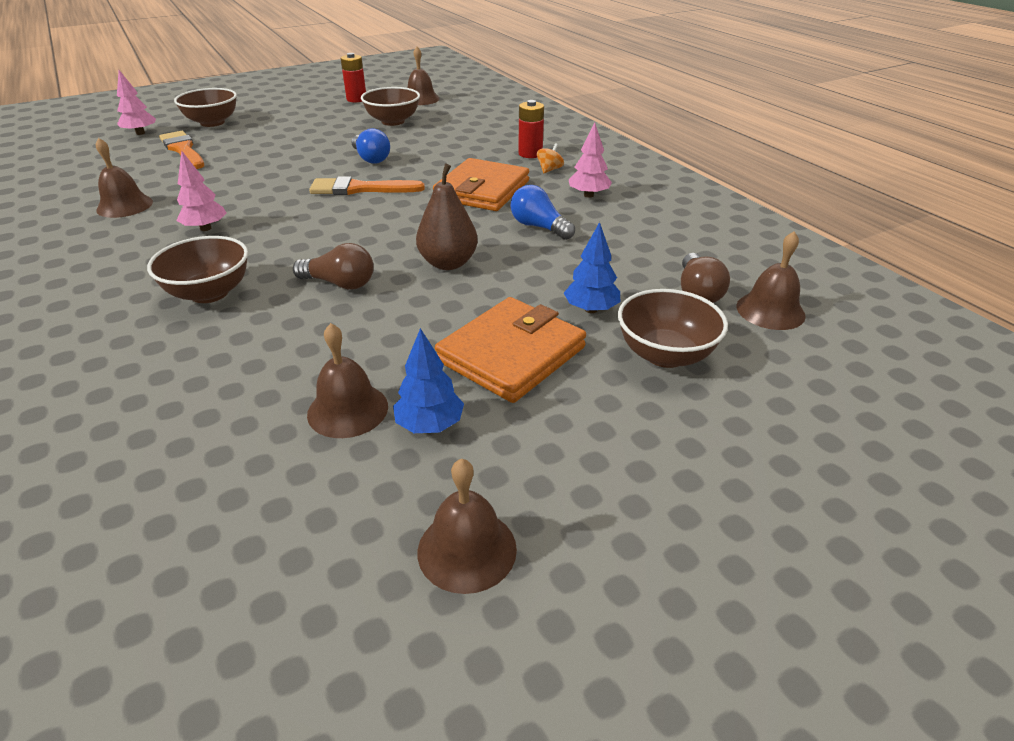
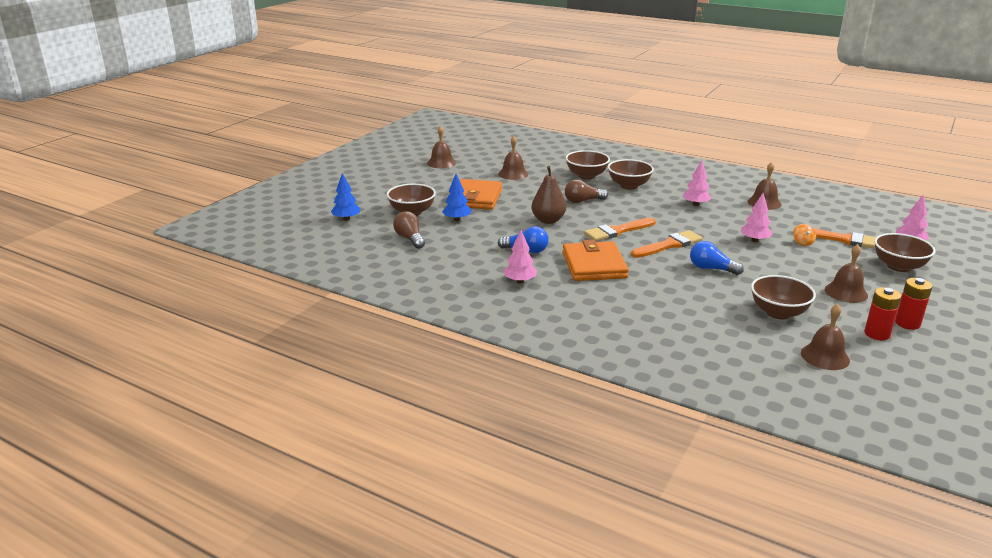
camera: 150 degrees right, 10 degrees down
blue tree [393,328,464,433] -> blue tree moved to [331,173,360,221]
red battery [518,100,544,158] -> red battery moved to [895,278,932,330]
orange spinning top [537,143,564,173] -> orange spinning top moved to [793,224,816,246]
brown bell [736,231,806,330] -> brown bell moved to [825,244,868,303]
none -> brown bowl [566,150,610,179]
none -> orange brush [584,218,656,241]
none -> pink tree [741,193,773,242]

